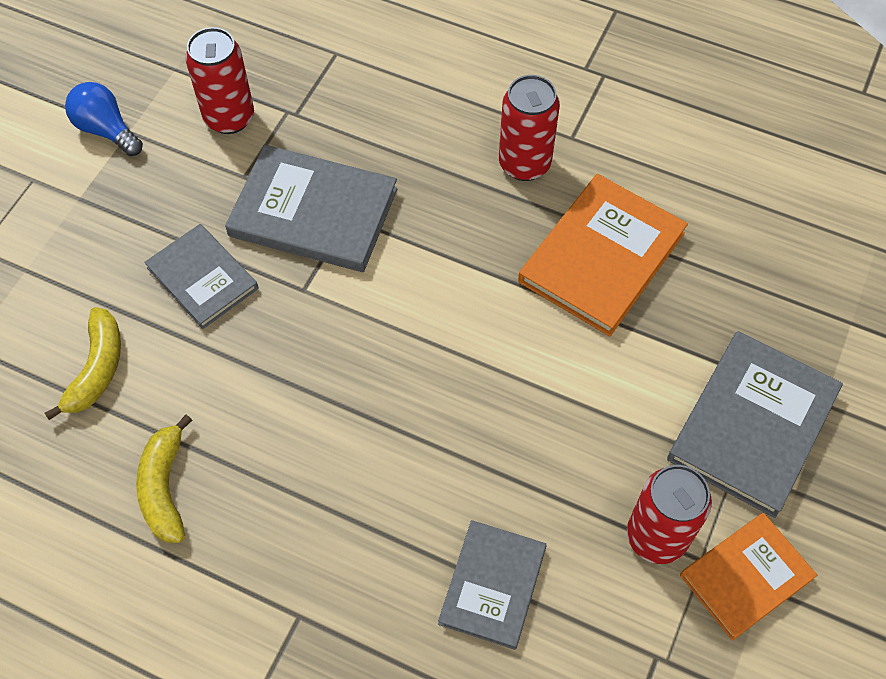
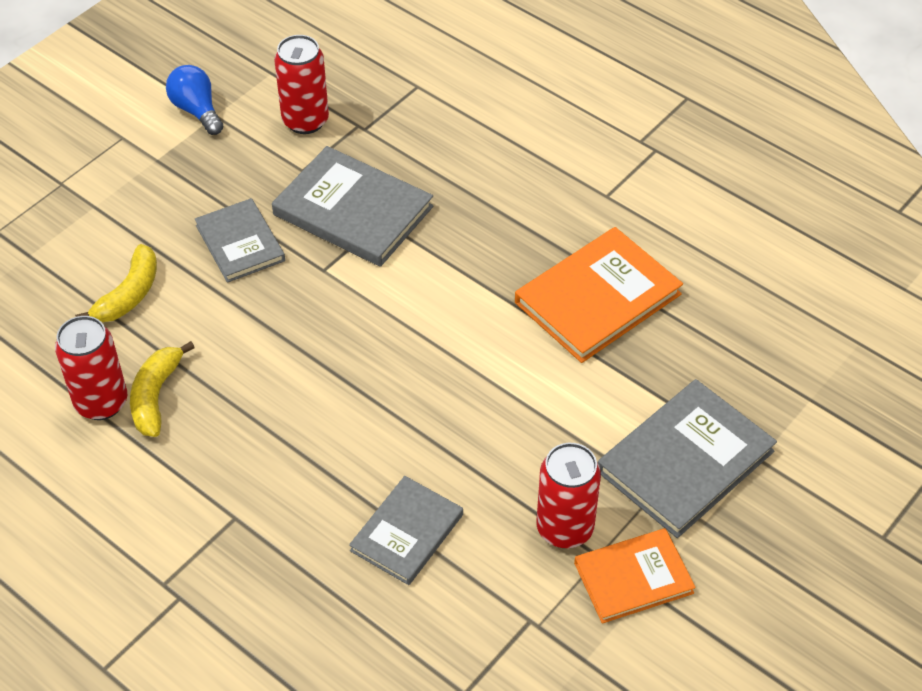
camera: 15 degrees right, 10 degrees down
red can [499,75,560,181] -> red can moved to [55,316,127,420]

